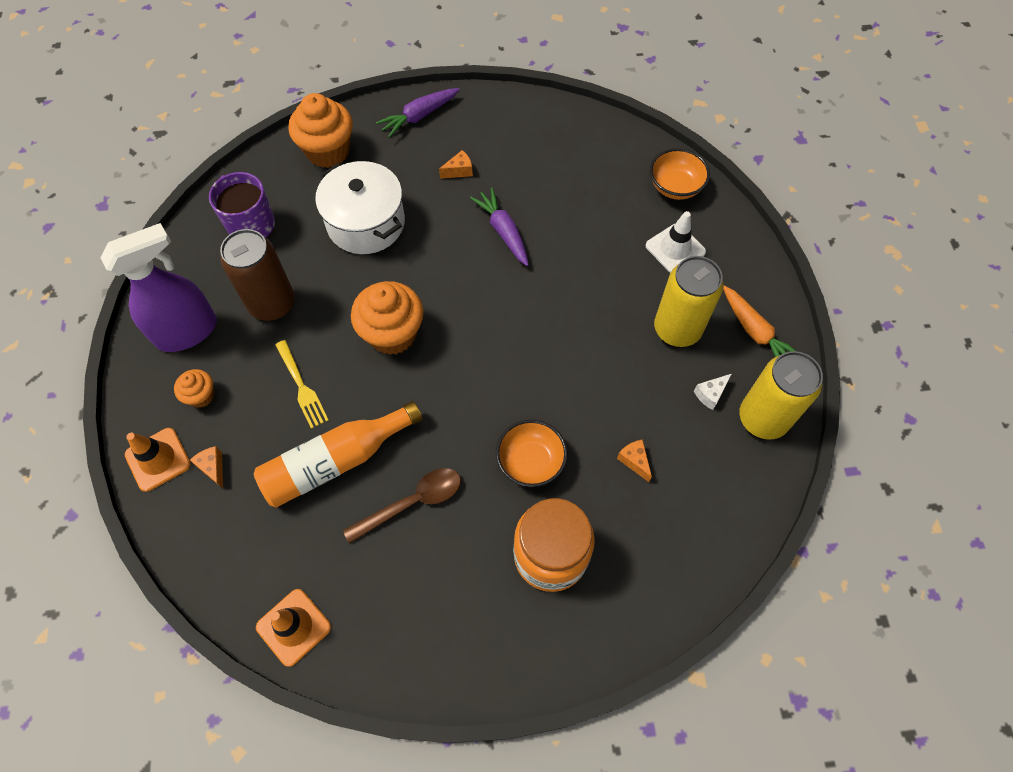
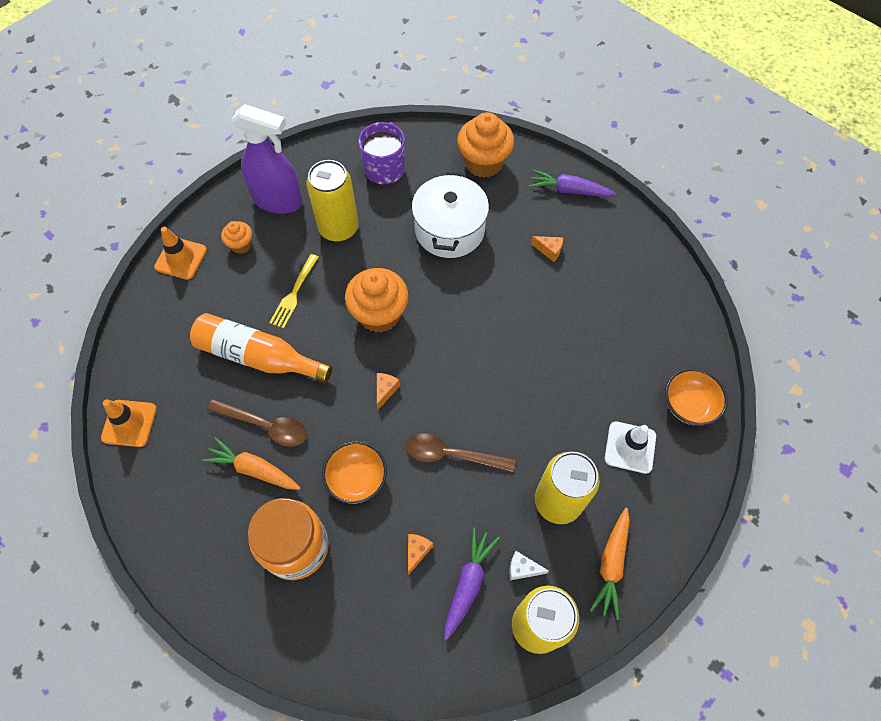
camera: 50 degrees right, 0 degrees up
orange cheese [190,446,223,488] -> orange cheese moved to [377,373,400,410]
brown can [220,229,295,321] -> yellow can [306,160,359,242]
purple carrot [470,188,529,266] -> purple carrot moved to [444,527,500,640]
none -> orange carrot [202,437,301,490]
none -> brown spoon [405,433,515,472]

